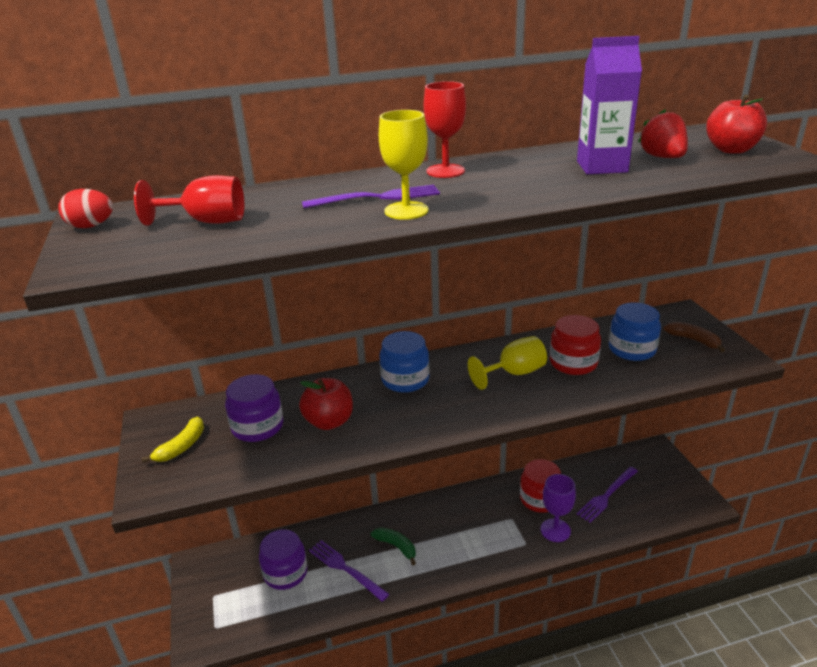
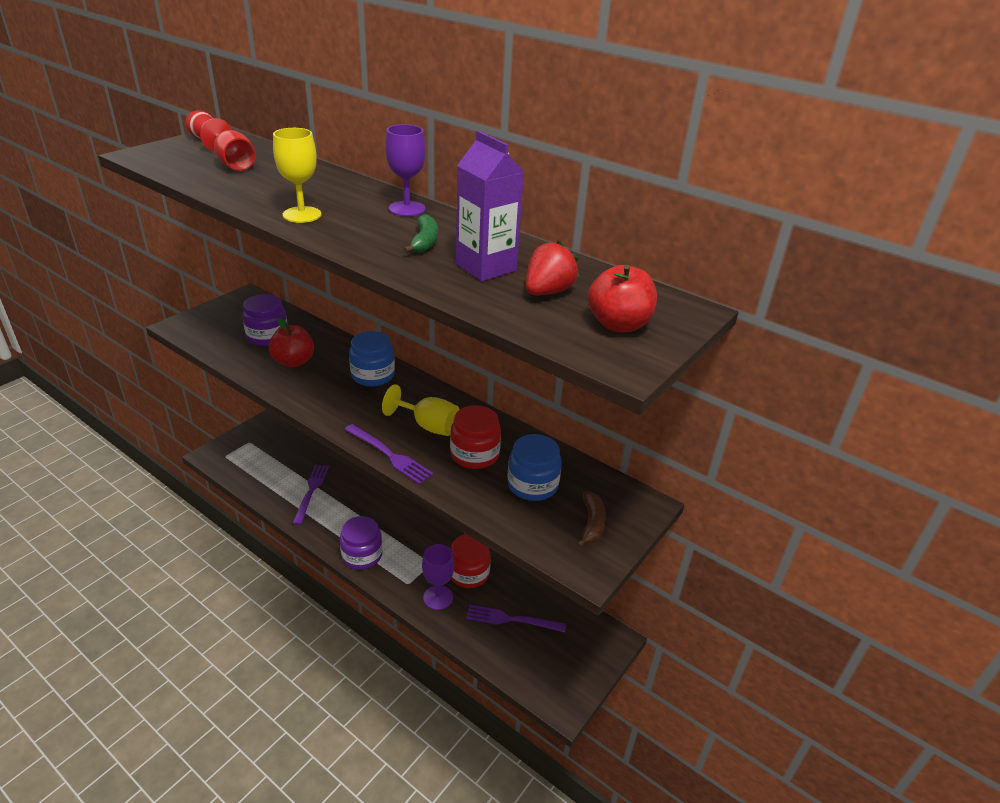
camera: 50 degrees right, 5 degrees up
yellow banana [141,417,204,463] -> none
purple jar [259,529,308,590] -> purple jar moved to [340,516,383,569]
purple fork [302,185,440,208] -> purple fork moved to [344,424,433,484]
green banana [371,527,416,565] -> green banana moved to [403,214,438,253]
red goblet [424,81,466,178] -> purple goblet [385,124,426,217]

